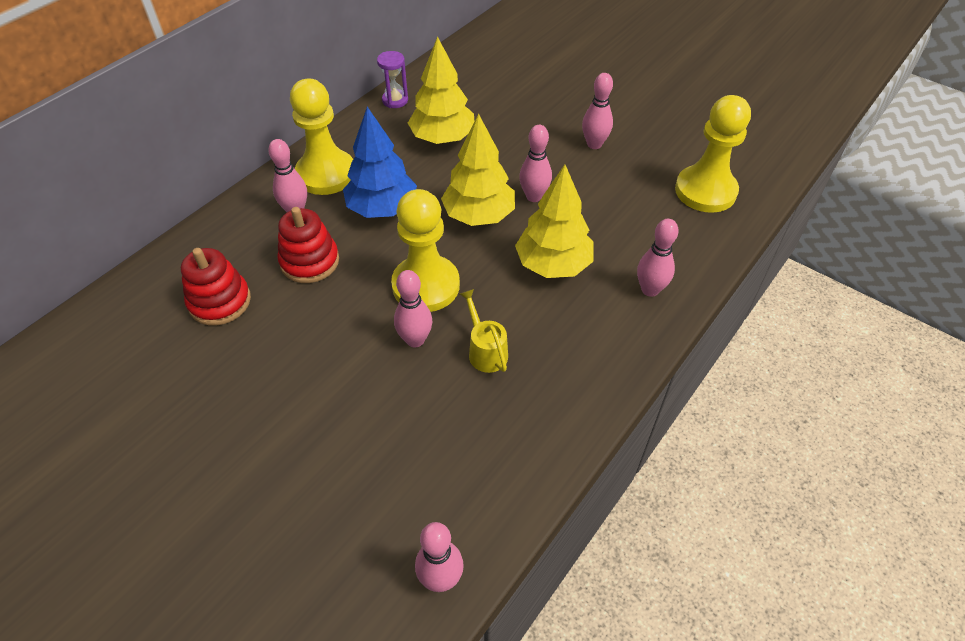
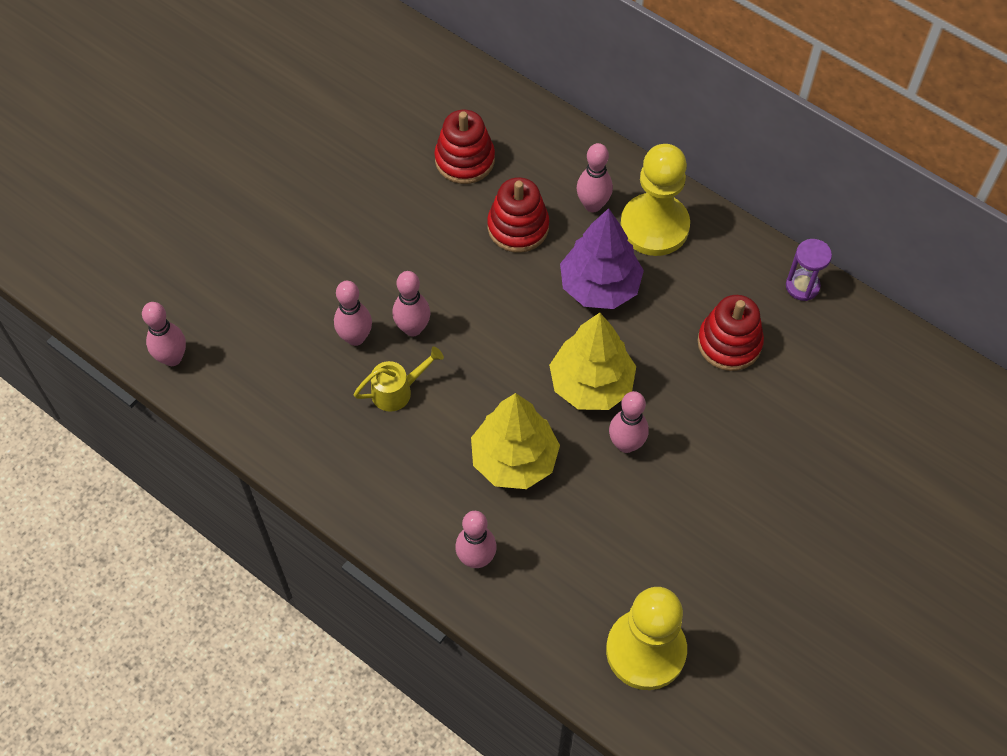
camera: 90 degrees right, 10 degrees up
blue tree [343,107,417,218] -> purple tree [560,208,644,309]
yellow pawn [391,189,460,312] -> none
yellow tree [408,36,475,144] -> red stacking toy [698,295,764,371]
pink bowling pin [582,73,613,149] -> pink bowling pin moved to [334,281,372,346]

